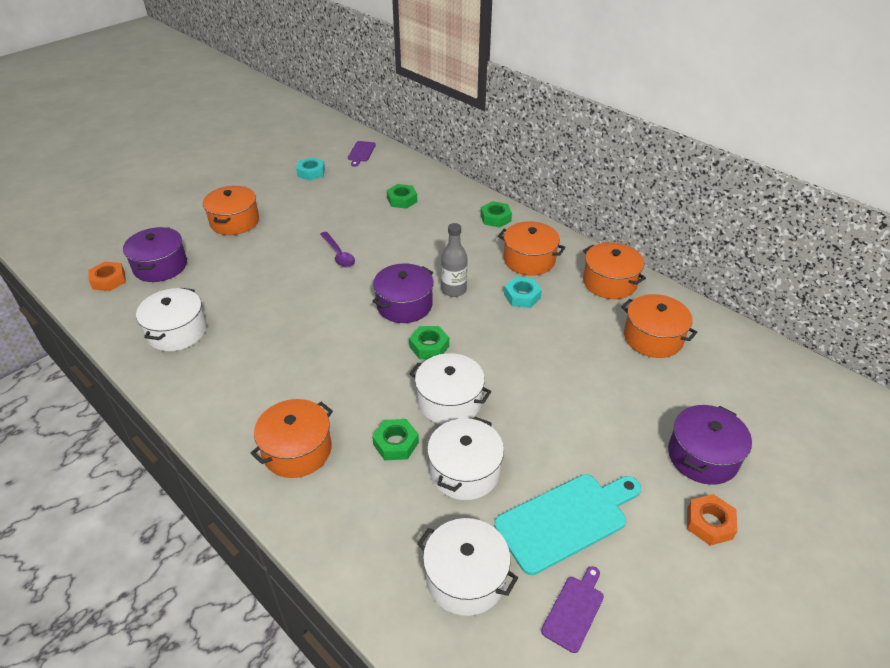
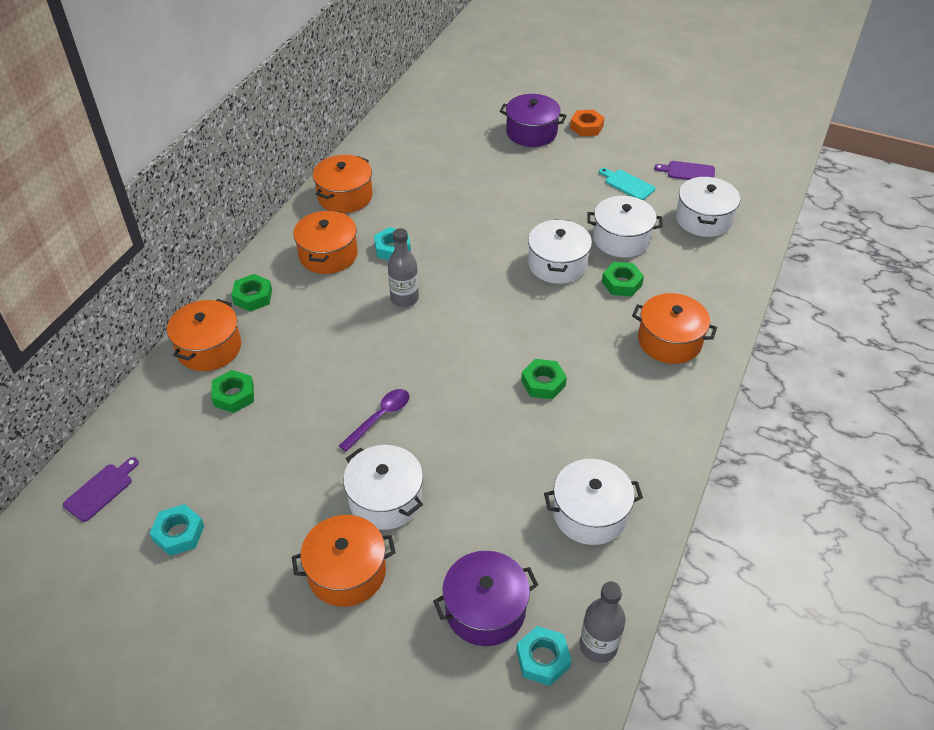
camera: 110 degrees left, 5 degrees up
orange nut [88,261,126,291] -> turquoise nut [516,626,572,686]
purple cutting board [348,141,376,167] -> purple cutting board turned 45 degrees counterclockwise [63,457,139,522]
purple pot [373,263,434,323] -> none
green nut [409,326,449,359] -> green nut moved to [521,359,567,399]
turquoise cutting board [494,474,641,575] -> turquoise cutting board [599,168,655,200], size x0.53
orange pot [621,294,698,358] -> orange pot moved to [167,299,241,371]
none -> white pot [343,445,423,530]
none -> grey bottle [580,581,626,663]

